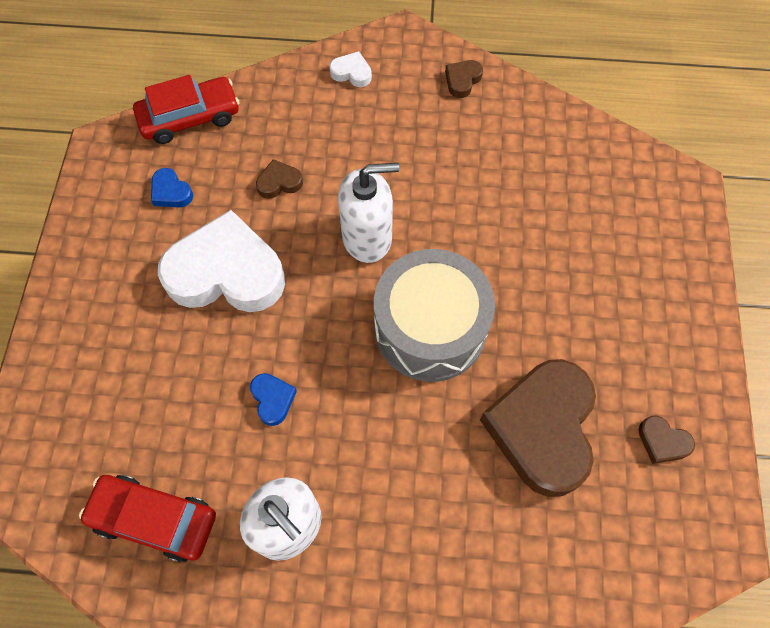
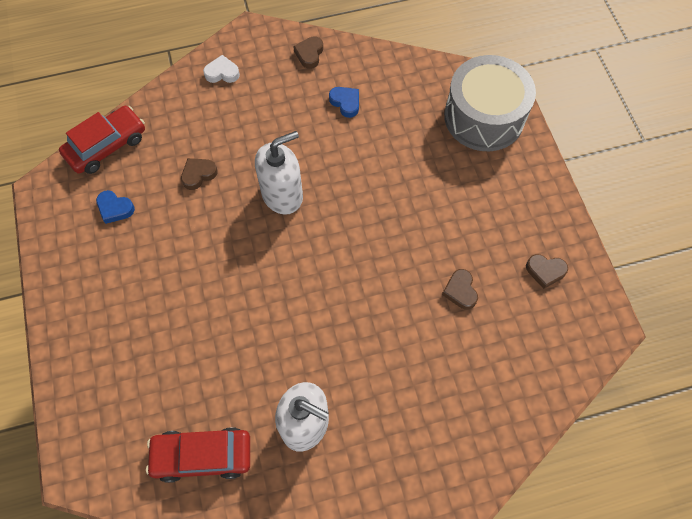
camera: 20 degrees left, 0 degrees up
white heart [158,210,285,312] -> none
blue heart [250,373,297,426] -> blue heart moved to [329,87,359,118]
grey drum [374,249,495,382] -> grey drum moved to [444,55,536,151]
brown heart [480,359,596,497] -> brown heart [442,269,478,309], size x0.41

